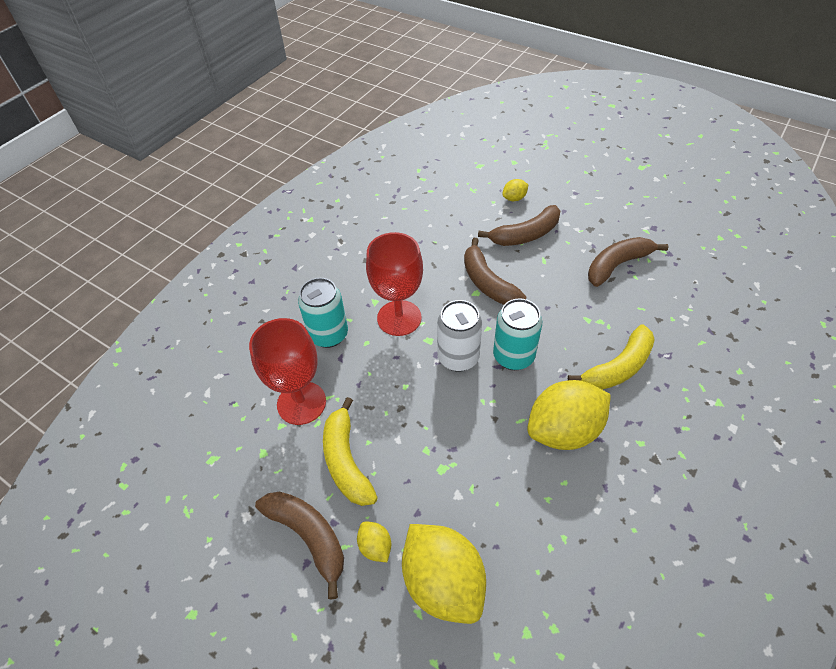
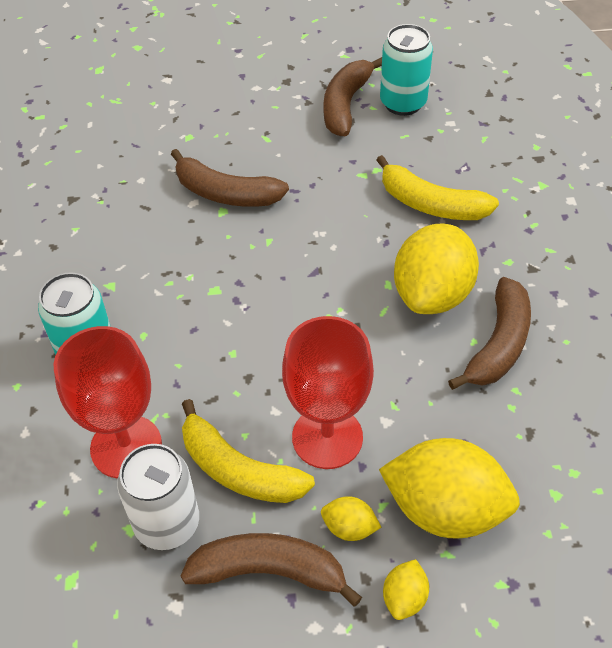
camera: 40 degrees left, 0 degrees up
red goblet [366,232,423,336] -> red goblet moved to [282,316,374,469]
white can [437,300,482,372] -> white can moved to [117,444,199,550]
brown banana [478,205,560,246] -> brown banana moved to [448,277,531,390]
turquoise can [493,298,542,370] -> turquoise can moved to [380,24,433,116]
yellow lemon [502,179,528,201] -> yellow lemon moved to [383,559,429,620]
yellow banana [568,324,655,390] -> yellow banana turned 105 degrees clockwise [376,155,499,220]

